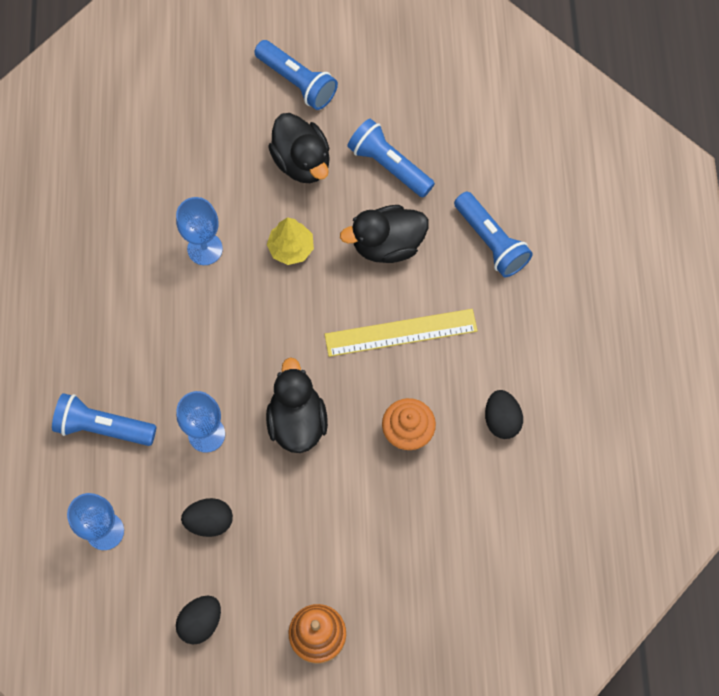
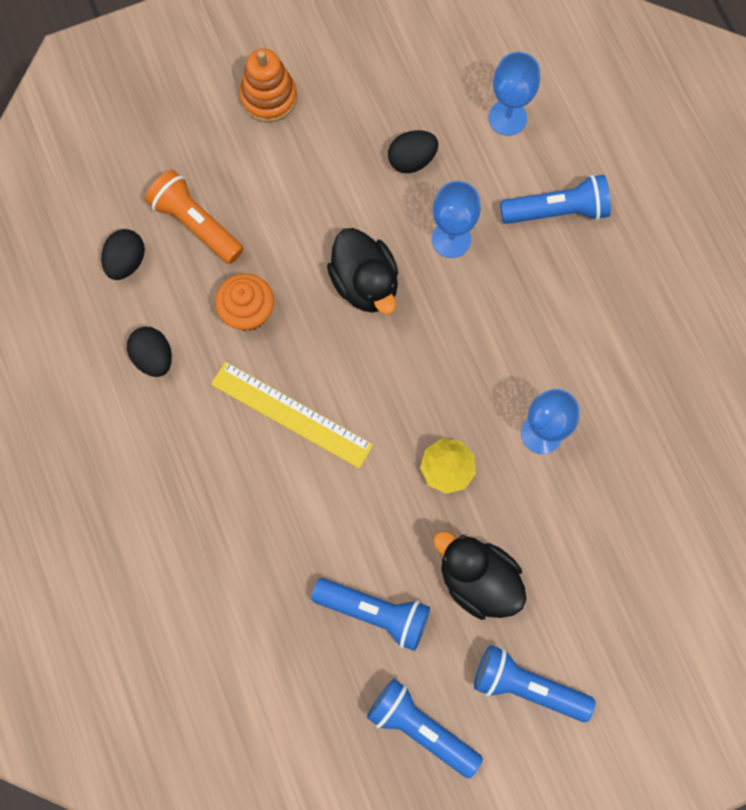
camera: 160 degrees right, 5 degrees up
black egg [176,596,221,644] -> black egg moved to [101,229,145,280]
yellow ruler [325,309,478,357] -> yellow ruler turned 60 degrees clockwise [211,362,373,468]
black duck [340,205,429,263] -> none
blue flashlight [454,192,533,277] -> blue flashlight moved to [367,679,483,778]
none -> orange flashlight [145,170,244,264]

